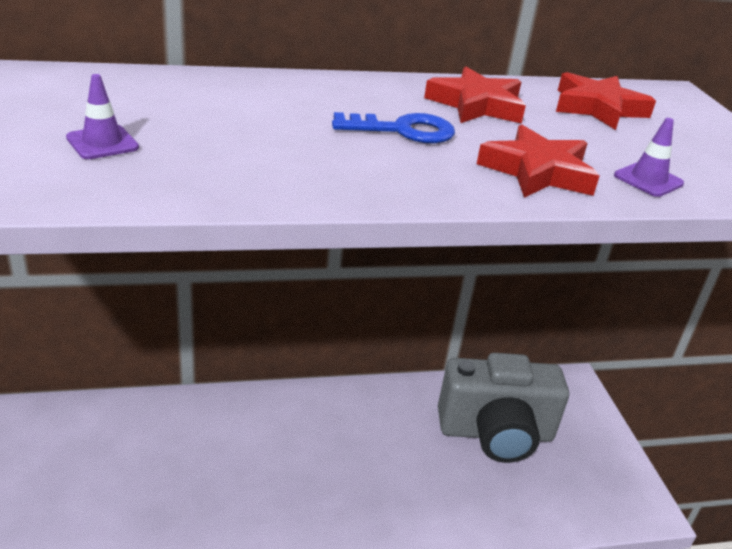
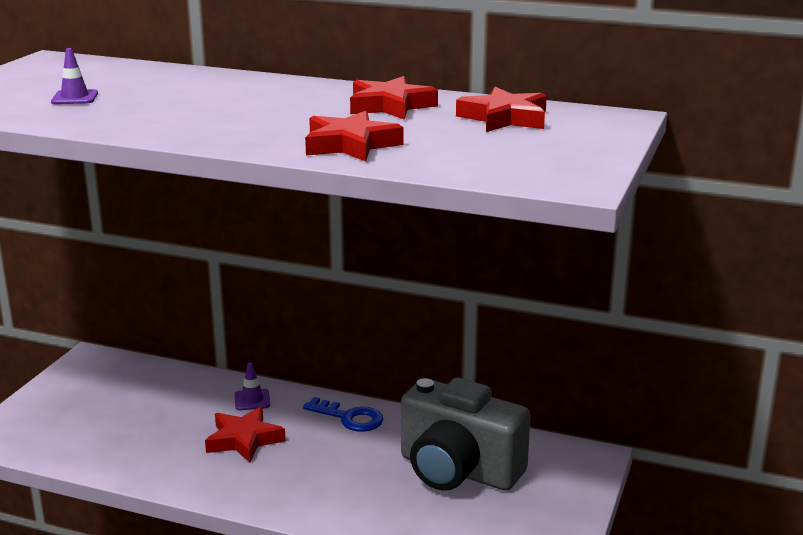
camera: 35 degrees right, 10 degrees down
blue key [332,112,455,143] -> blue key moved to [303,397,383,432]
purple traffic cone [614,118,684,197] -> purple traffic cone moved to [235,363,270,410]
none -> red star [205,407,286,463]

